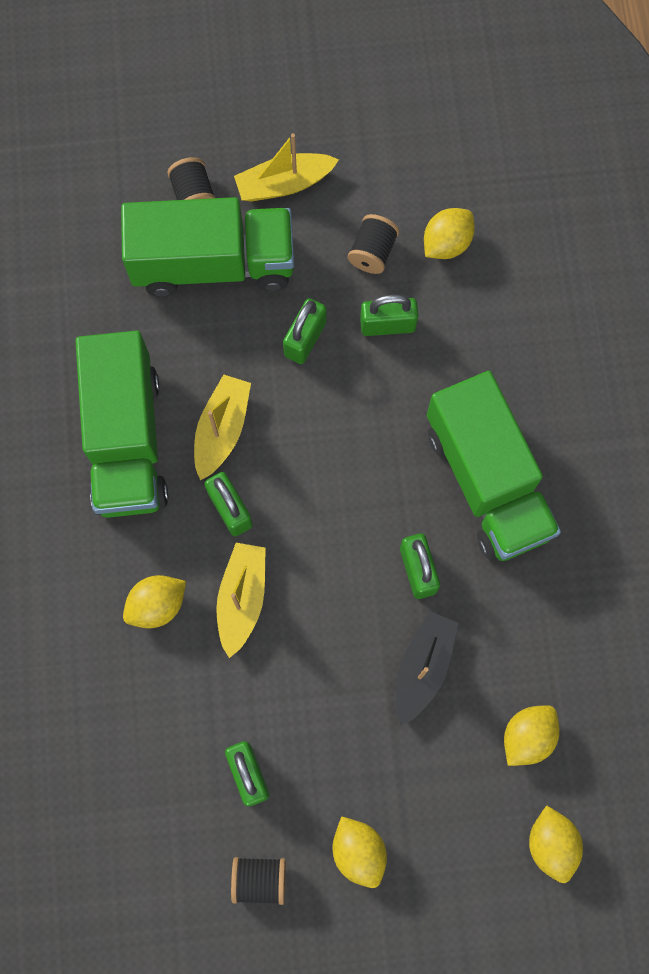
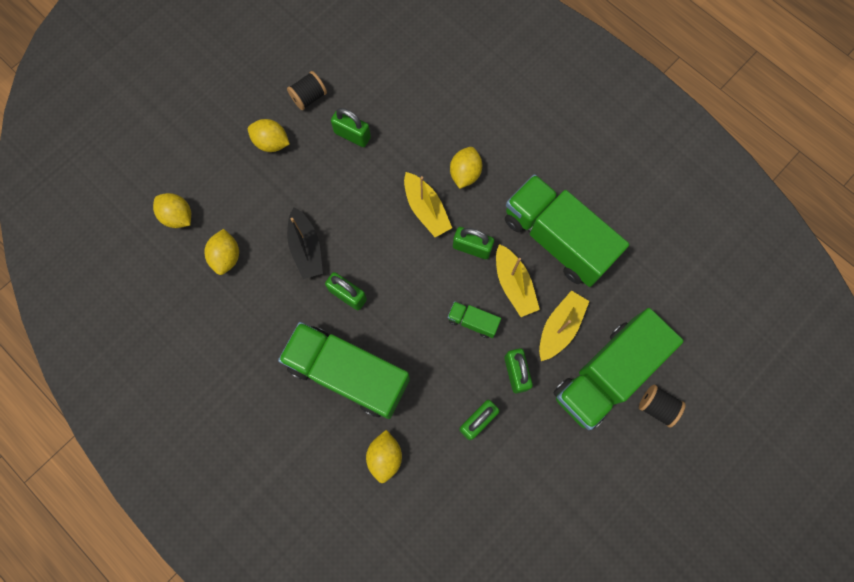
camera: 140 degrees right, 0 degrees up
yellow boat [234,133,339,202] -> yellow boat moved to [539,290,589,361]
black spool [348,214,399,274] -> none
yellow lemon [424,208,475,259] -> yellow lemon moved to [366,430,402,483]
none -> green truck [448,301,501,338]

